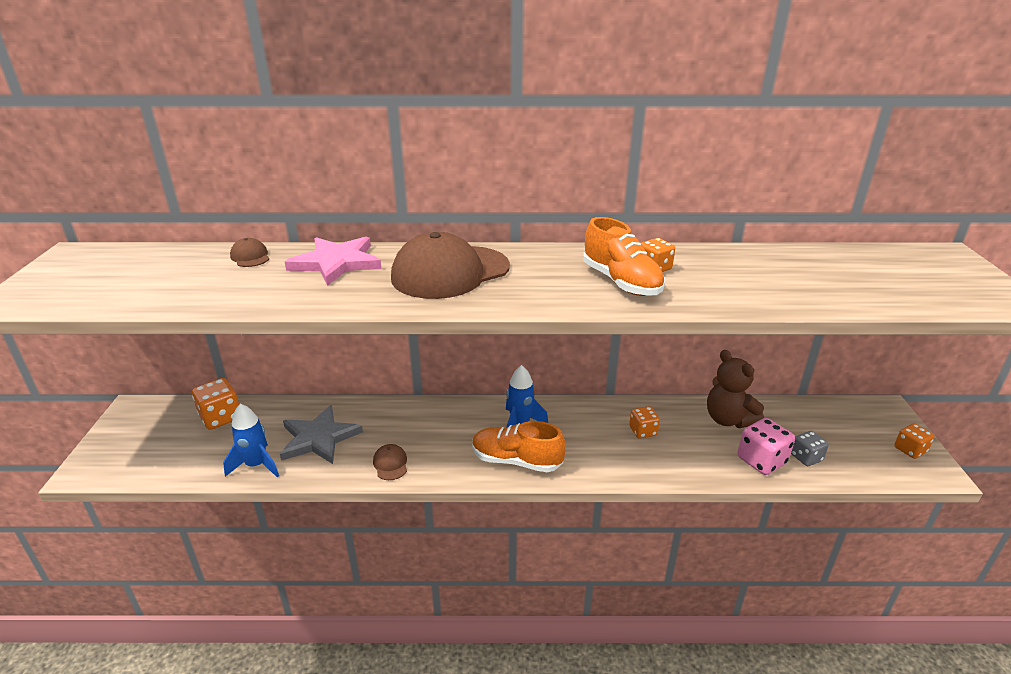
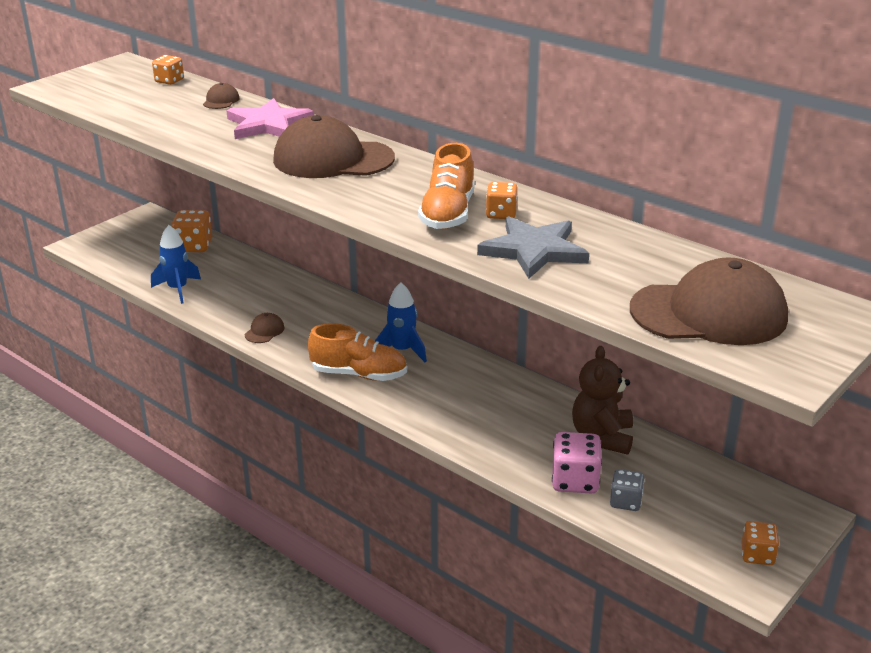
camera: 40 degrees right, 0 degrees up
grey star [280,405,363,464] -> grey star moved to [477,216,589,279]
orange shoe [472,421,566,472] -> orange shoe turned 135 degrees clockwise [308,323,407,381]
orange dice [629,406,660,438] -> orange dice moved to [152,55,184,85]
none -> brown cap [630,257,788,345]

